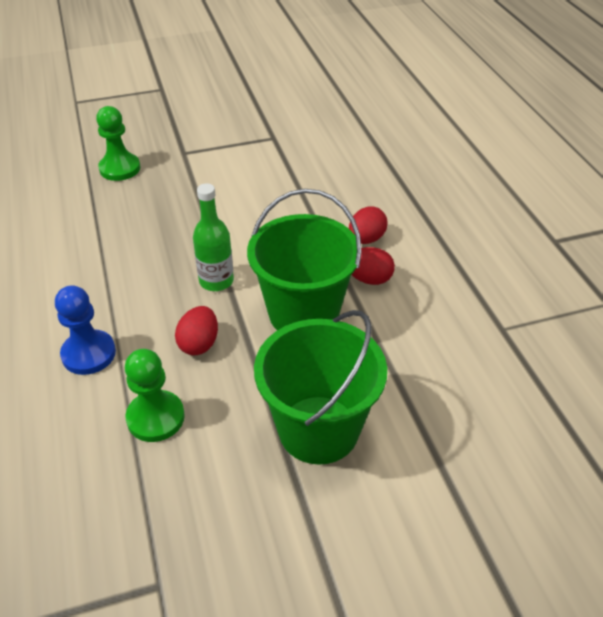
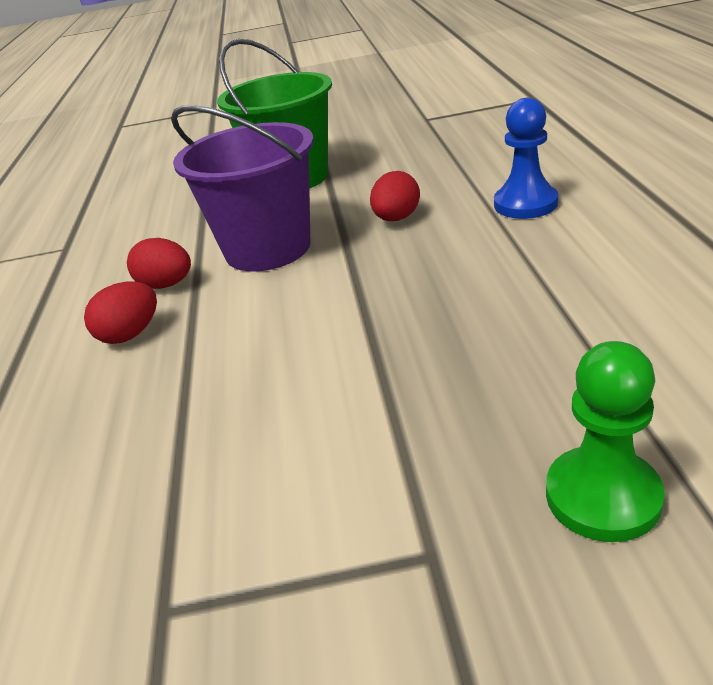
camera: 165 degrees left, 10 degrees down
green pawn [125,349,185,442] -> none
green bottle [193,184,234,291] -> none
green bucket [247,189,362,330] -> purple bucket [171,105,314,271]

